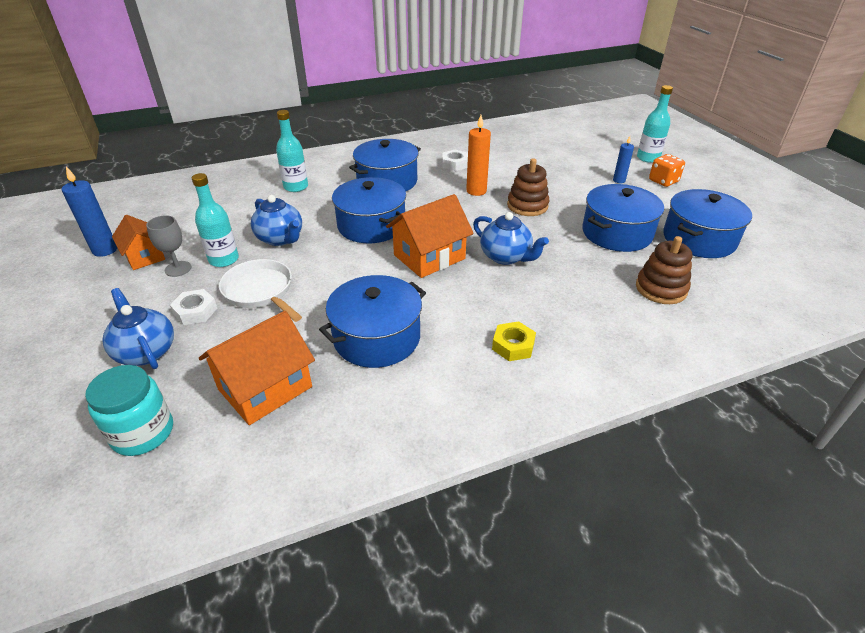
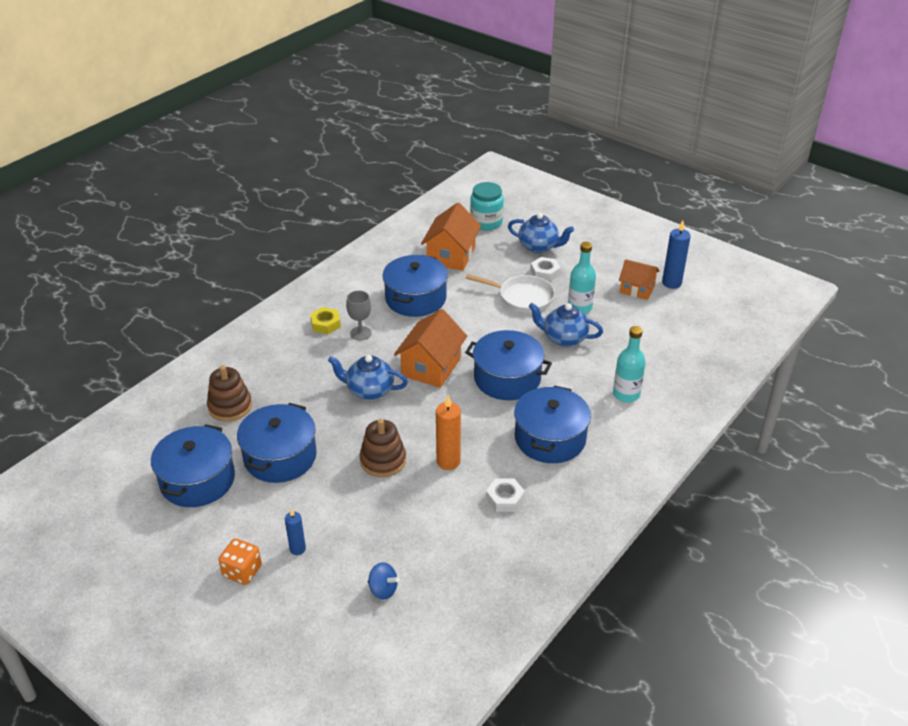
camera: 150 degrees right, 0 degrees up
grey goblet [146,215,191,277] -> grey goblet moved to [346,291,372,340]
turquoise bottle [637,85,673,163] -> none
none -> blue spinning top [368,562,400,600]

